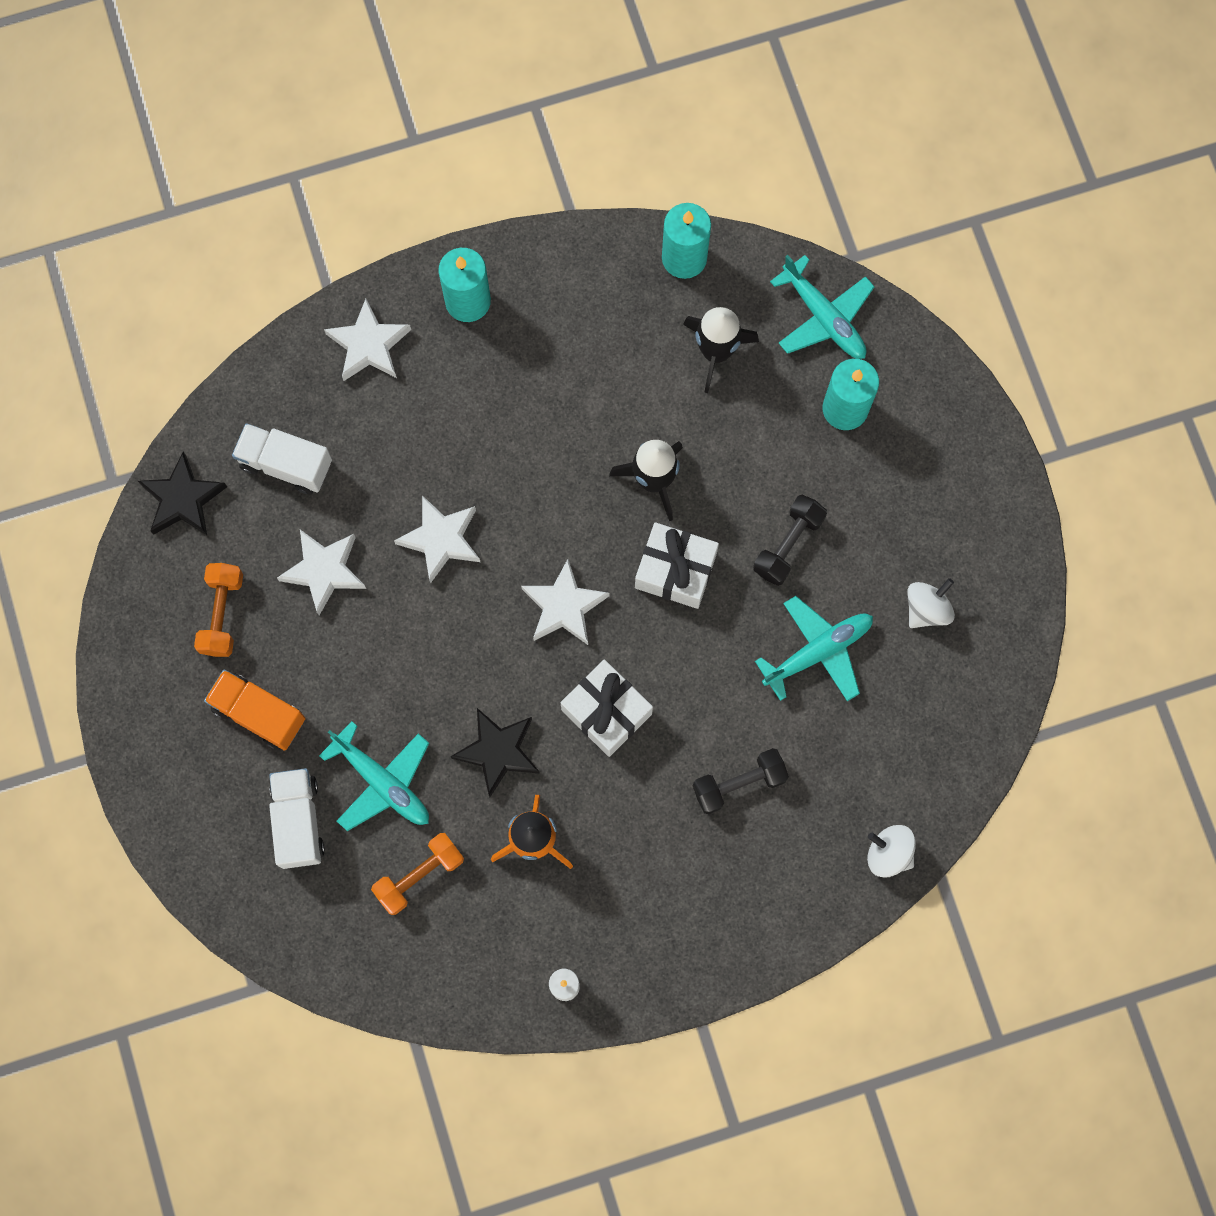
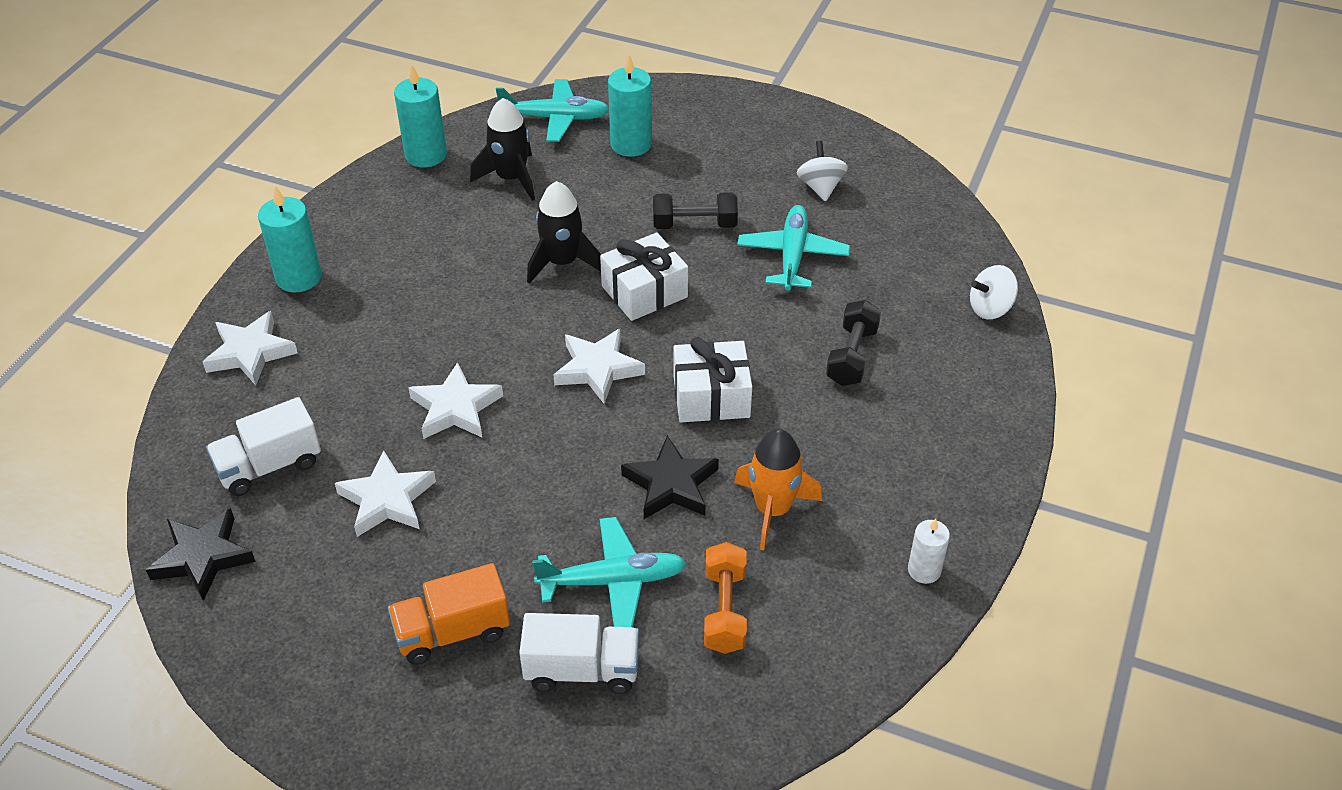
camera: 50 degrees left, 30 degrees down
orange dumbbell [194,563,243,657] -> none
white truck [269,768,325,869] -> white truck turned 150 degrees clockwise [519,613,639,694]
black dumbbell [753,495,827,586] -> black dumbbell turned 75 degrees counterclockwise [653,192,738,229]

